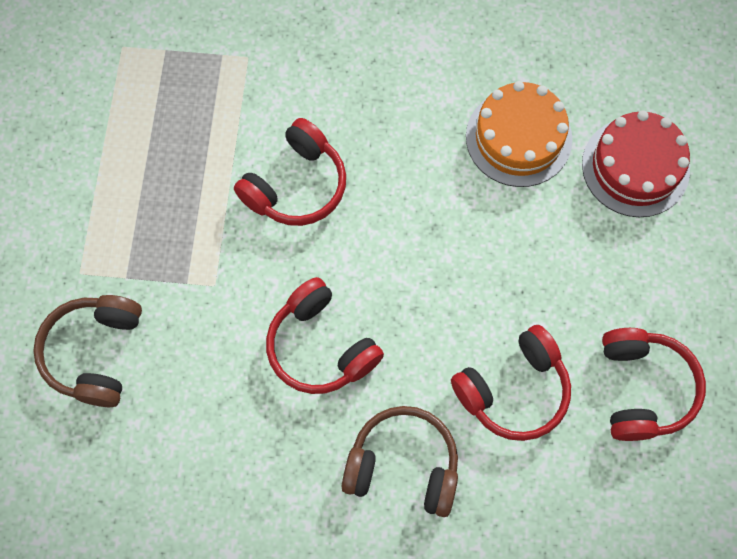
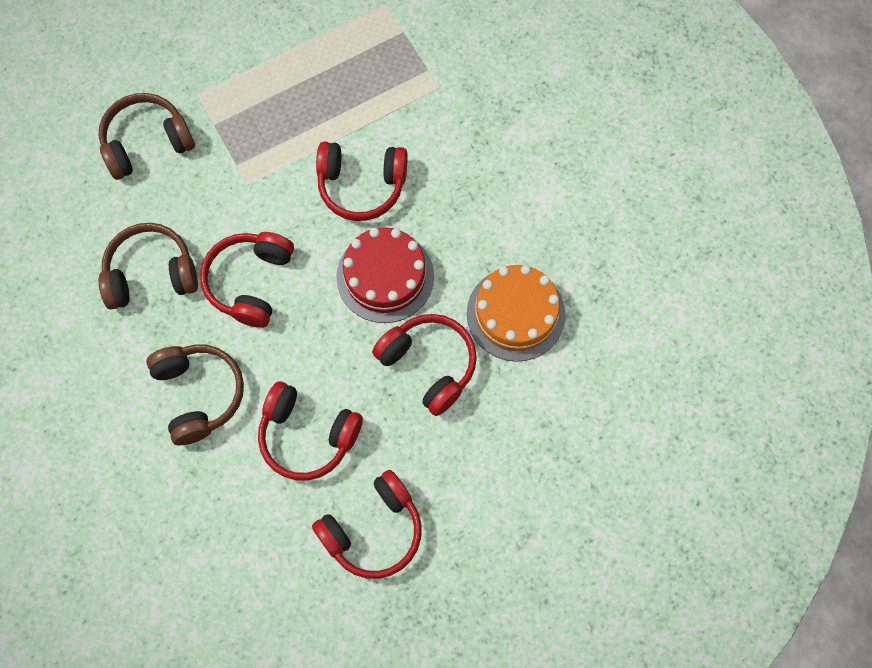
camera: 55 degrees right, 0 degrees up
red cake [582,110,690,217] -> red cake moved to [336,227,434,323]
none -> brown headphones [98,223,198,310]
none -> red headphones [372,314,477,416]

